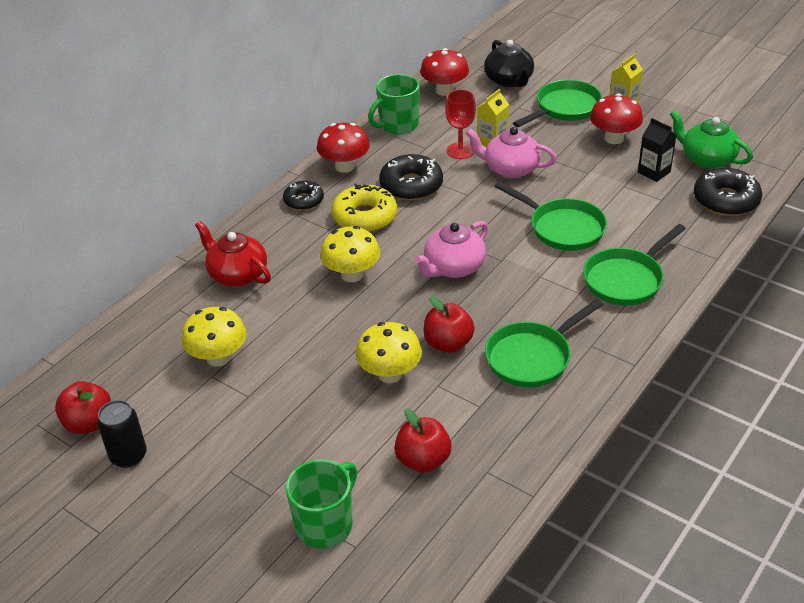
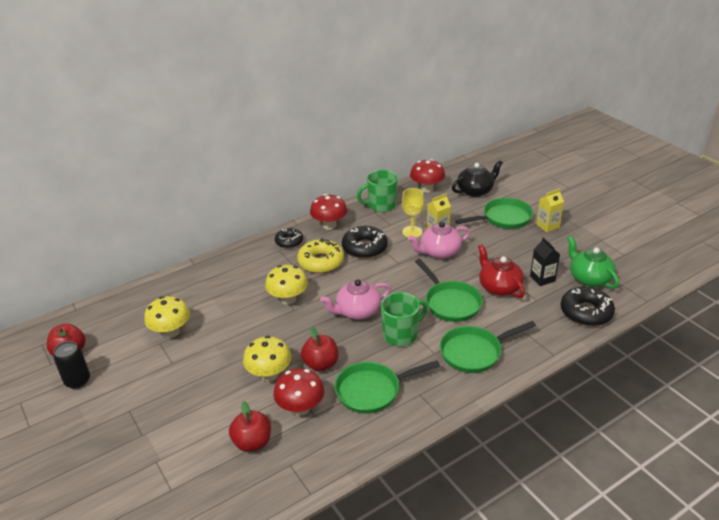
camera: 20 degrees right, 5 degrees down
red teapot [195,221,271,287] -> red teapot moved to [478,244,525,298]
green mug [286,459,357,549] -> green mug moved to [381,292,428,346]
red goblet [445,89,476,159] -> yellow goblet [402,188,424,238]
pink teapot [466,127,557,178] -> pink teapot turned 60 degrees counterclockwise [408,221,470,259]
black teapot [484,40,534,87] -> black teapot turned 120 degrees counterclockwise [452,160,503,197]
red mushroom [590,93,643,144] -> red mushroom moved to [274,368,324,416]

